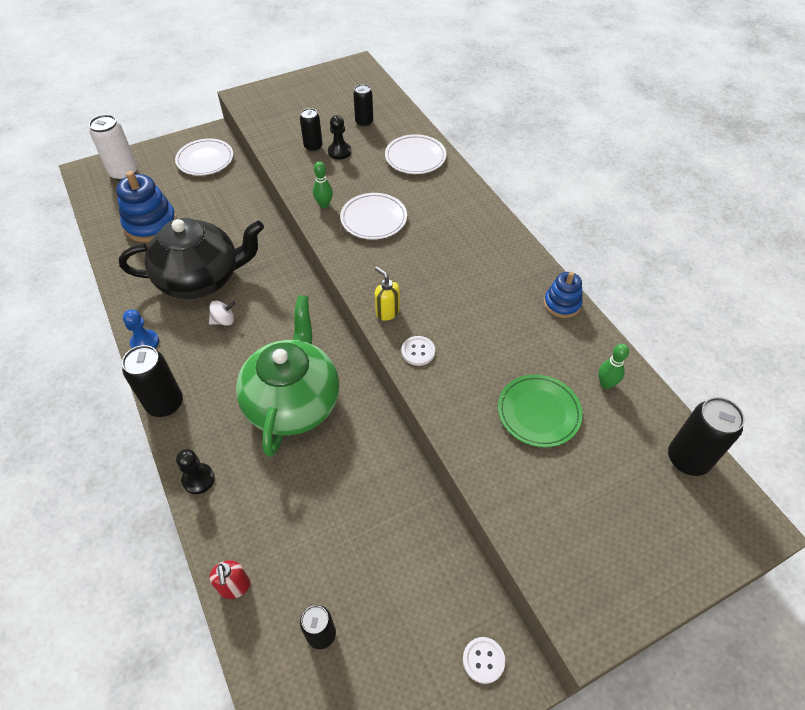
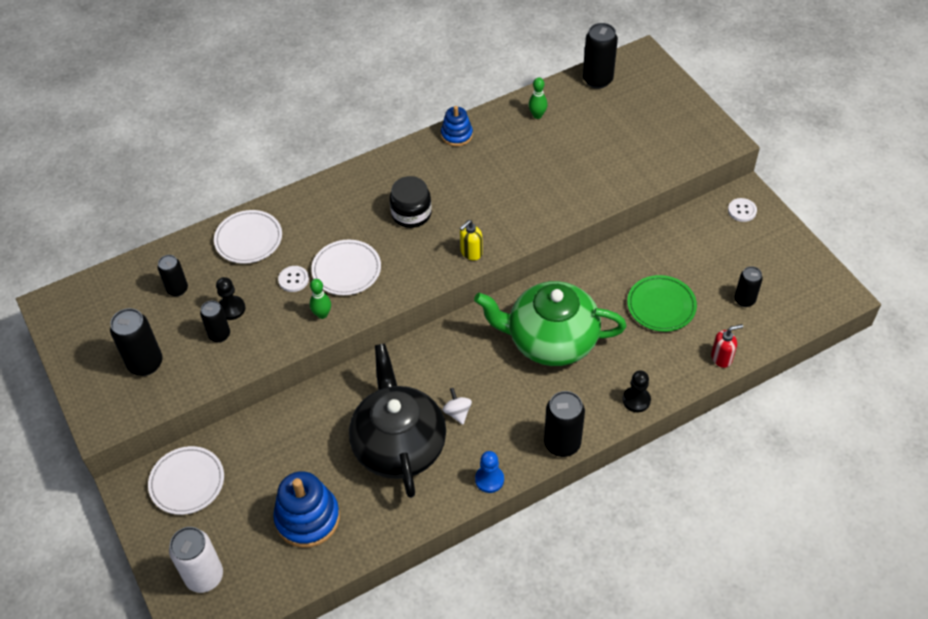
camera: 90 degrees left, 0 degrees up
white button [401,336,435,366] -> white button moved to [278,266,309,292]
green plate [498,374,583,448] -> green plate moved to [627,275,697,332]
none -> black can [110,308,162,376]
none -> black jar [390,176,432,228]

